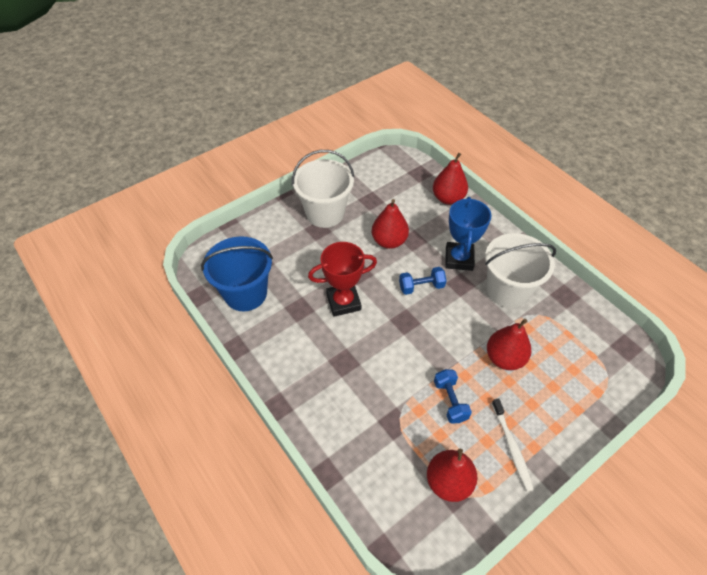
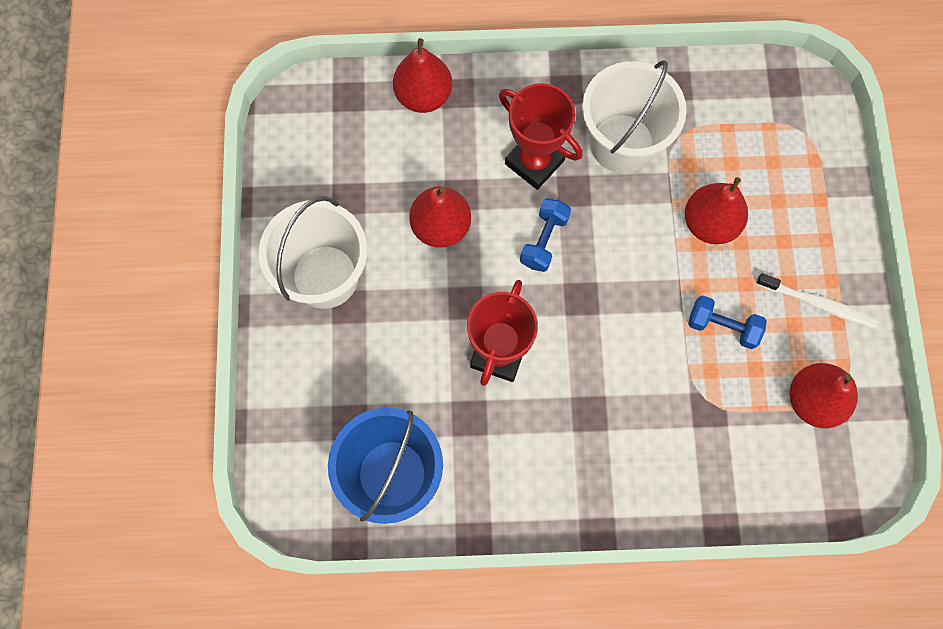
camera: 55 degrees left, 20 degrees up
blue trophy [445,197,492,271] -> red trophy [499,83,582,190]

